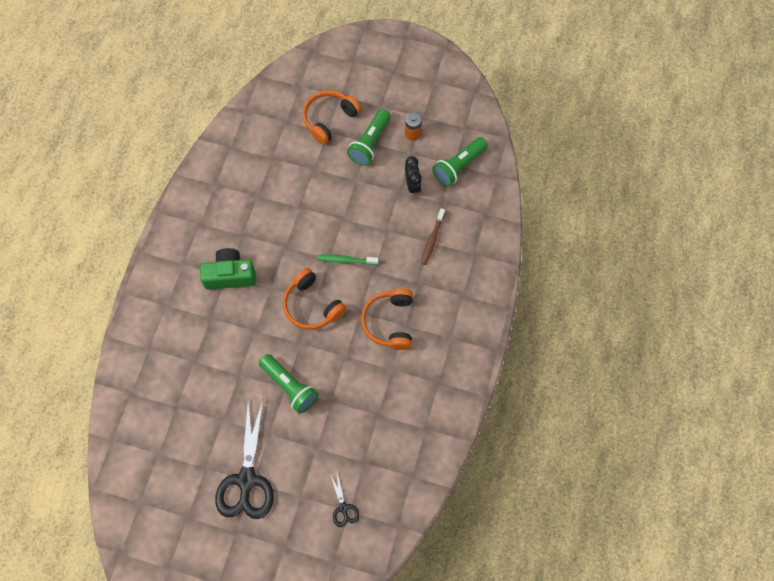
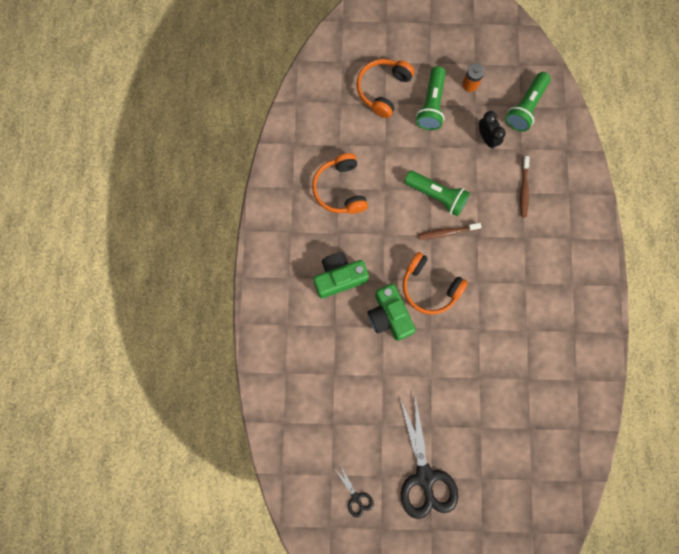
camera: 15 degrees left, 10 degrees up
green flashlight [259,354,319,414] -> green flashlight moved to [404,171,470,217]
green toothbrush [317,254,379,265] -> brown toothbrush [418,223,482,240]
black scissors [330,474,359,527] -> black scissors moved to [334,465,374,518]
orange headphones [361,288,413,350] -> orange headphones moved to [312,153,368,214]
none -> green camera [367,284,416,341]

